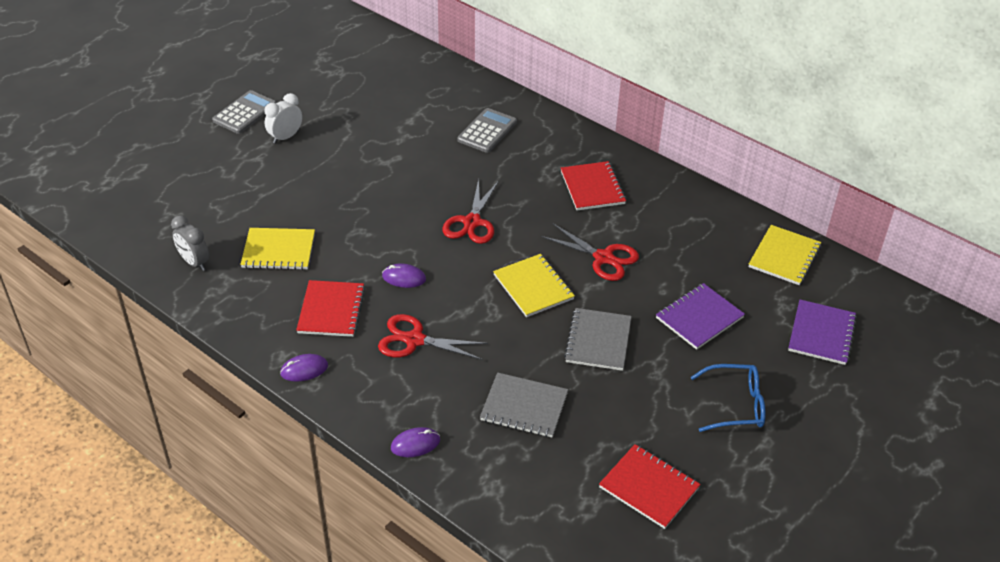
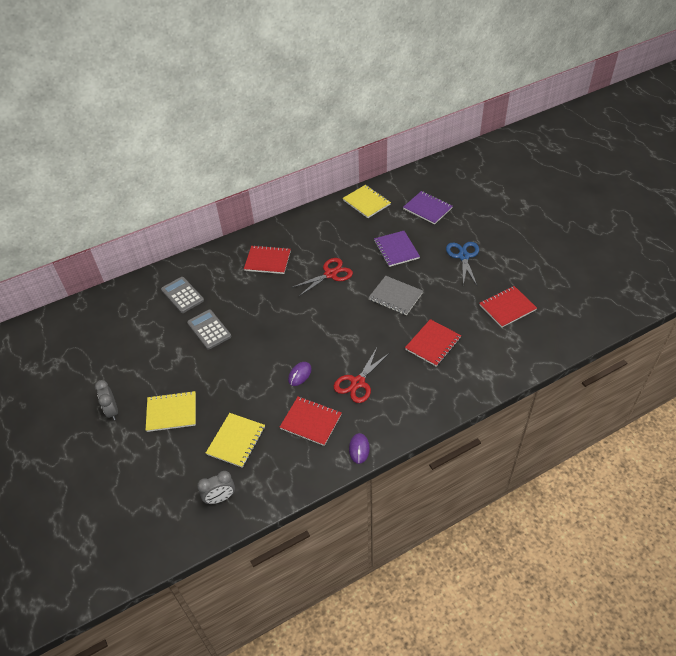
camera: 65 degrees left, 5 degrees up
grey calculator [212,90,277,134] -> grey calculator moved to [187,310,231,350]
white clock [264,93,302,144] -> grey clock [95,380,118,420]
purple mouse [391,427,440,457] -> none
red scissors [442,179,499,244] -> none
grey notebook [480,372,568,437] -> red notebook [405,319,461,367]
yellow notebook [493,254,575,317] -> yellow notebook moved to [146,391,196,432]
blue glasses [691,364,766,432] -> blue scissors [446,242,479,285]

